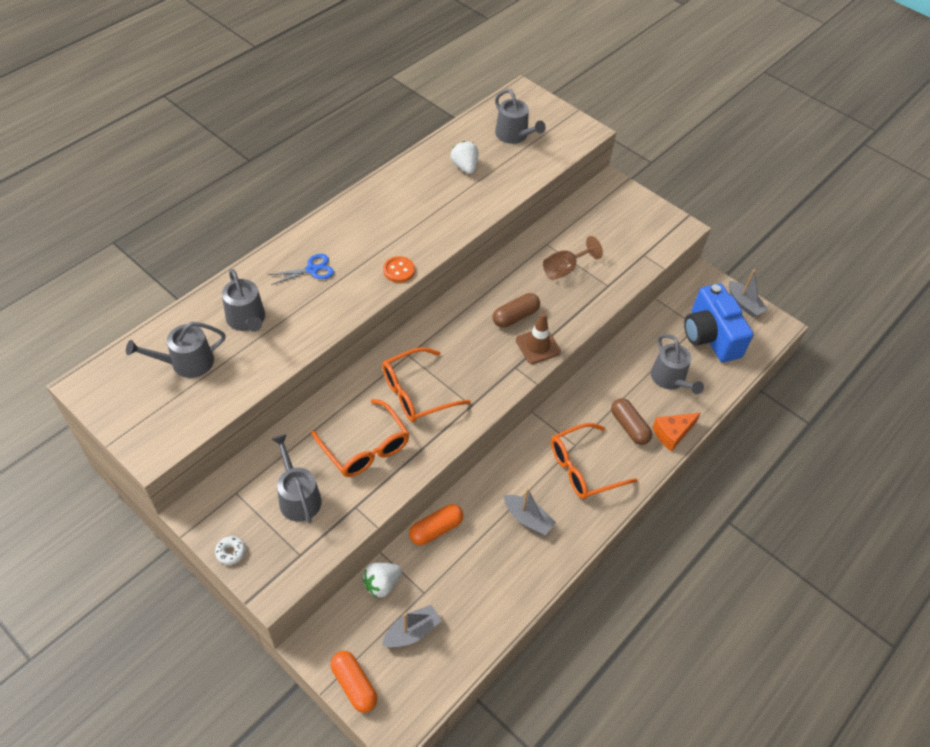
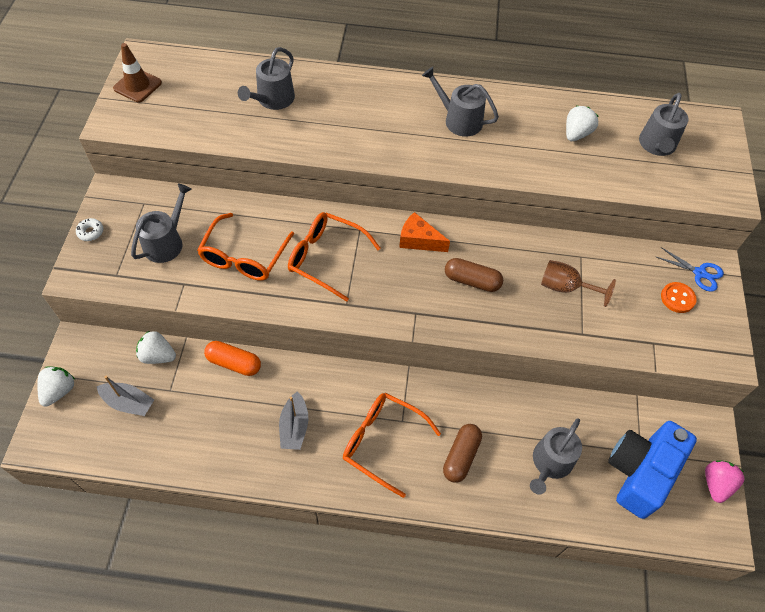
camera: 55 degrees right, 5 degrees up
grey watering can [126,322,225,378] -> grey watering can moved to [422,67,499,137]
blue scissors [268,254,334,285] -> blue scissors moved to [656,247,724,292]
orange capsule [331,651,378,713] -> white strawberry [37,366,75,407]
orange button [383,256,415,283] -> orange button moved to [661,282,697,313]
brown traffic cone [516,313,561,364] -> brown traffic cone moved to [113,43,162,102]
orange cheese [652,413,701,452] -> orange cheese moved to [399,212,450,252]
grey boat [729,270,768,317] -> pink strawberry [705,460,745,503]

